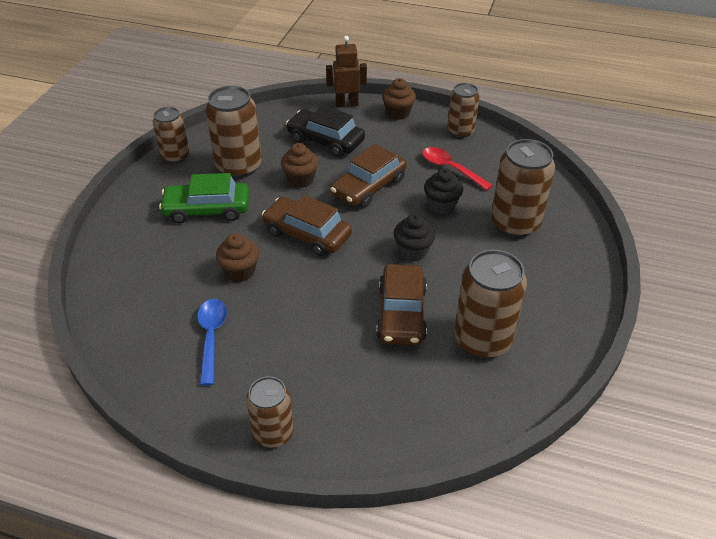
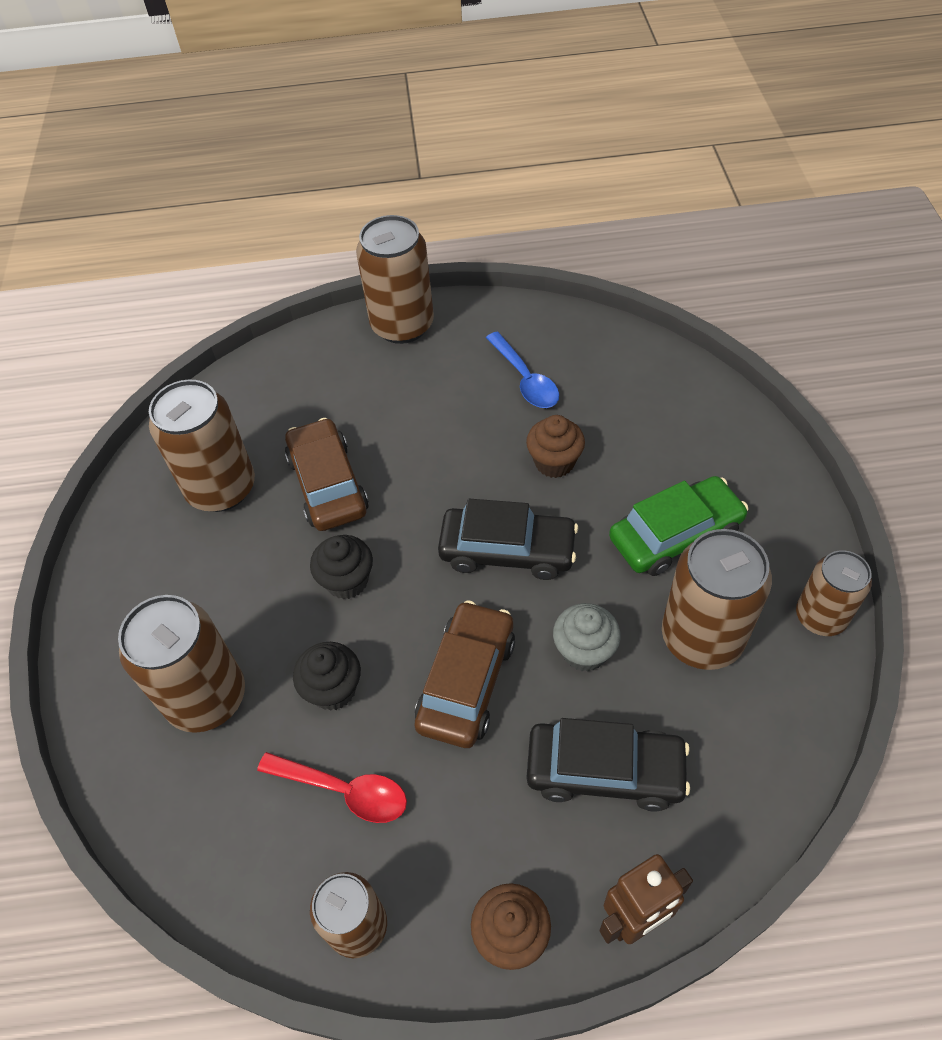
camera: 160 degrees right, 10 degrees up
brown can [246,376,294,448] -> brown can [356,215,434,344], size x1.59
brown car [262,195,352,256] -> black car [438,499,578,580]
brown cupcake [281,143,319,188] -> grey cupcake [553,603,621,672]

